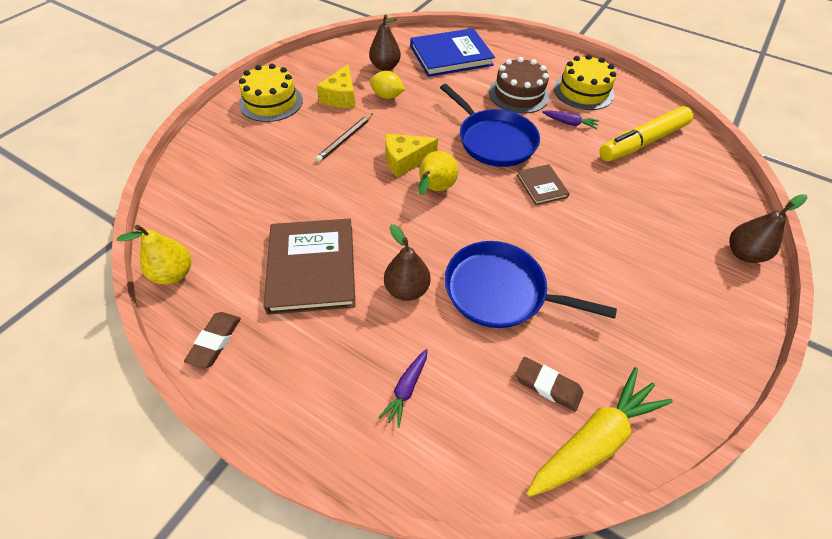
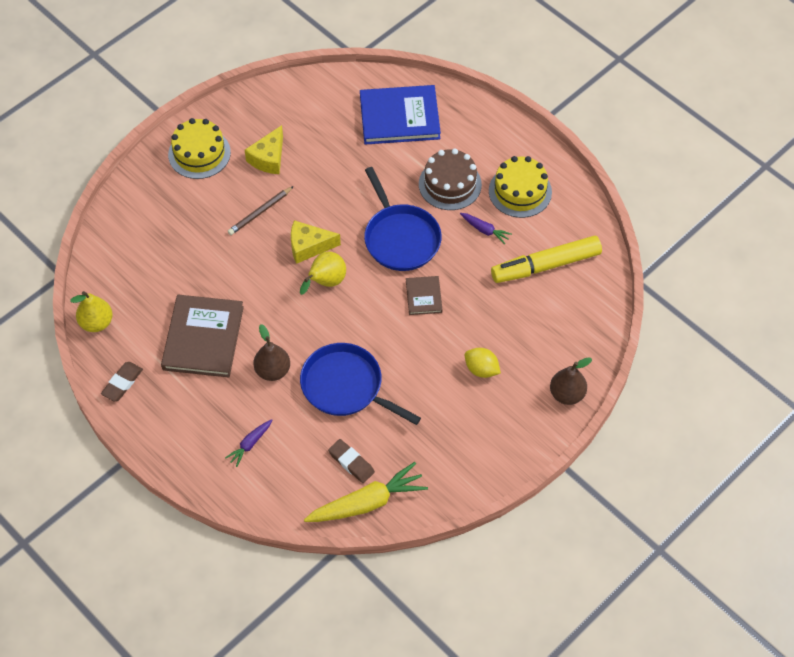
camera: 15 degrees right, 5 degrees up
brown pear [369,14,401,71] -> none
yellow lemon [370,71,405,99] -> yellow lemon moved to [465,348,501,378]

